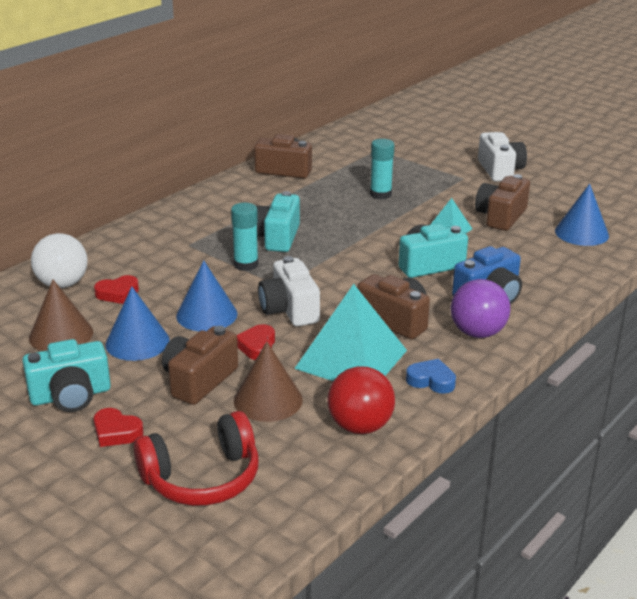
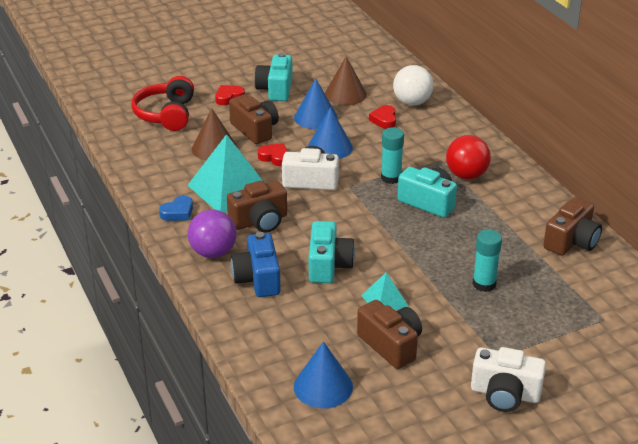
camera: 115 degrees right, 5 degrees up
red ball [327,366,395,434] -> red ball moved to [446,135,491,179]

